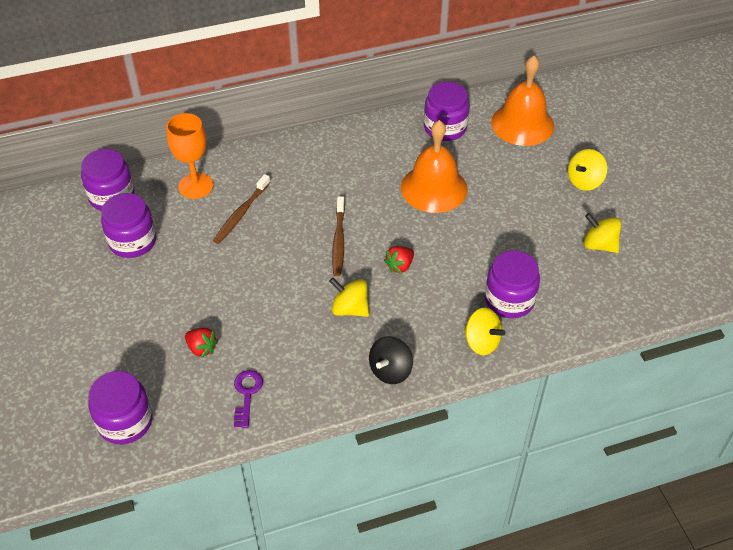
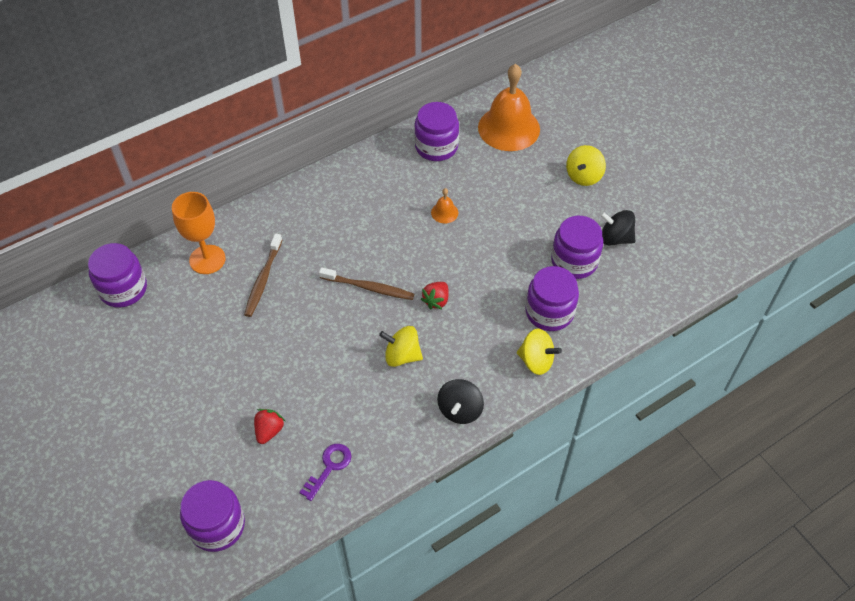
camera: 15 degrees left, 5 degrees up
purple jar [101,193,156,258] -> purple jar moved to [551,216,603,279]
red strawberry [185,328,218,358] -> red strawberry turned 90 degrees counterclockwise [254,409,285,444]
purple key [234,370,263,428] -> purple key turned 45 degrees clockwise [299,444,352,501]
brown toothbrush [332,196,345,276] -> brown toothbrush turned 60 degrees counterclockwise [319,267,414,300]
orange bell [401,120,467,213] -> orange bell [431,188,458,223], size x0.41
yellow spinning top [584,213,621,253] -> black spinning top [600,210,636,246]

